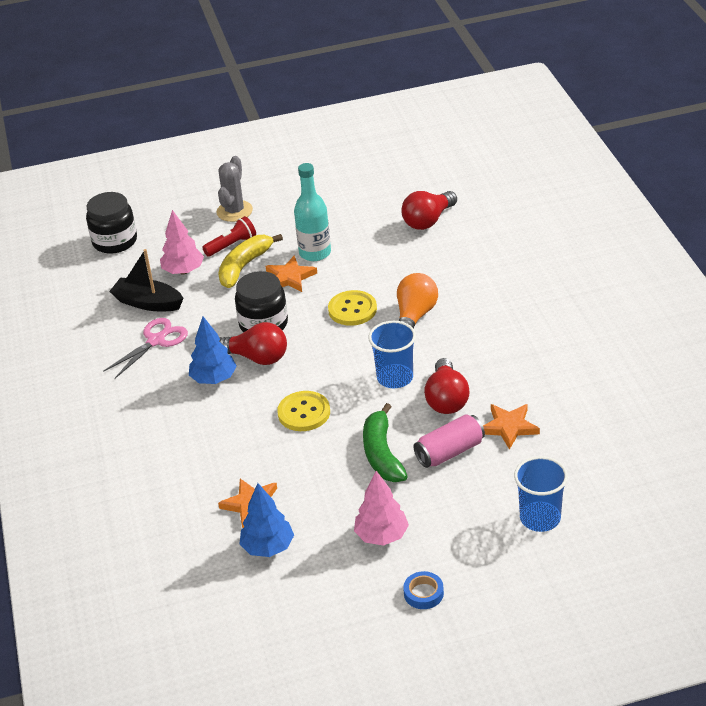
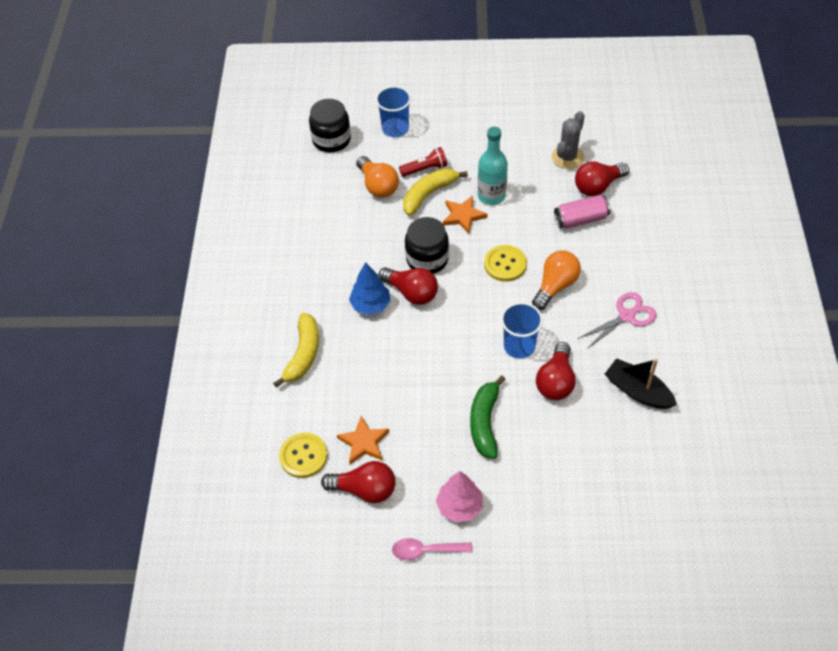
camera: 15 degrees right, 15 degrees up
pink scissors [103,318,188,378] -> pink scissors moved to [577,292,657,349]
black boat [109,249,184,311] -> black boat moved to [605,358,677,409]
pink tree [160,210,204,274] -> orange light bulb [356,156,399,198]
grey cactus [216,156,253,222] -> grey cactus moved to [552,111,585,169]
blue tree [240,483,294,557] -> red light bulb [321,461,396,503]
yellow button [277,391,330,431] -> yellow button moved to [279,433,328,478]
blue tape [403,571,444,609] -> none
pink can [413,414,485,468] -> pink can moved to [554,195,610,228]
orange star [483,404,540,450] -> none
blue cup [514,456,568,532] -> blue cup moved to [376,86,411,137]
none -> yellow banana [273,313,319,388]
none -> pink spoon [392,538,472,560]

